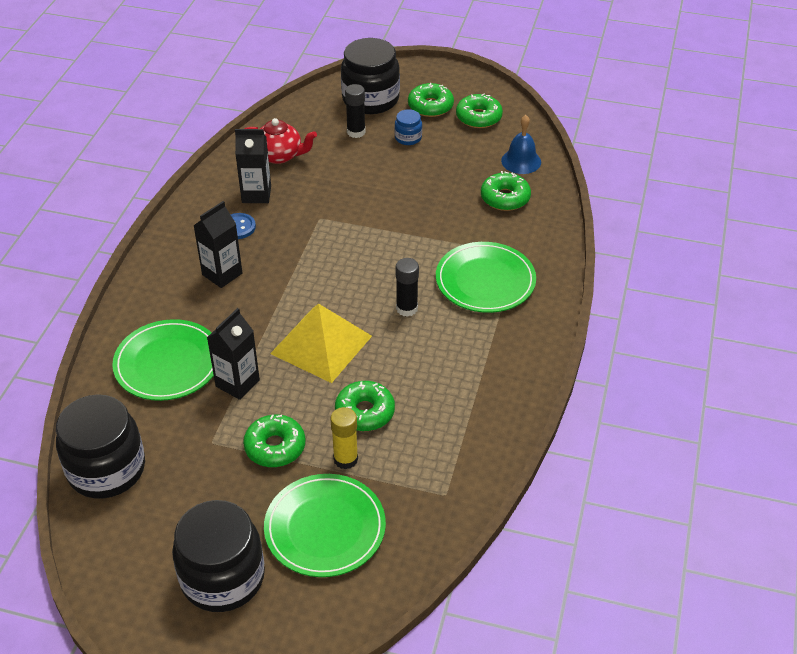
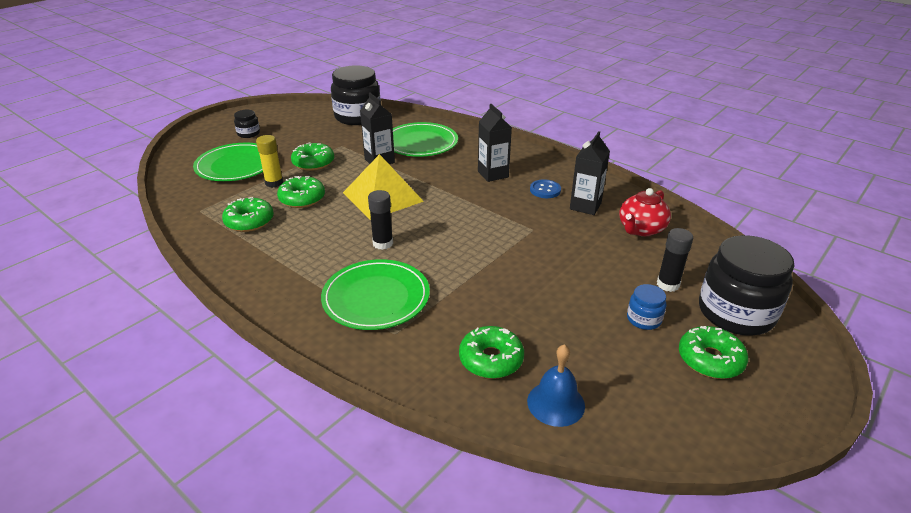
camera: 115 degrees right, 10 degrees down
black jar [172,500,265,612] -> black jar [234,110,260,138], size x0.46
green donut [456,93,503,128] -> green donut moved to [222,197,274,232]

